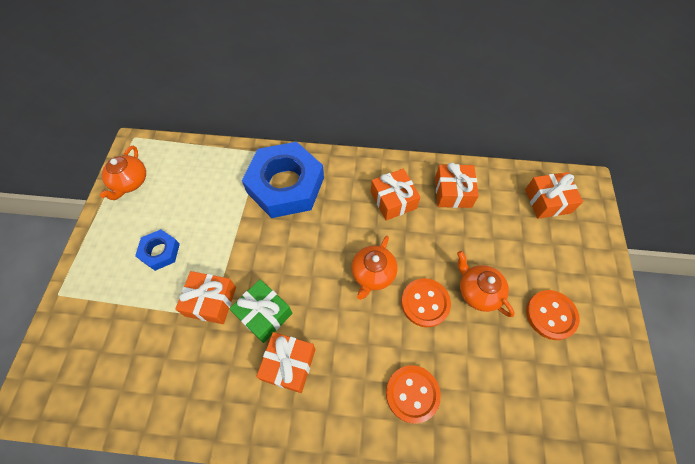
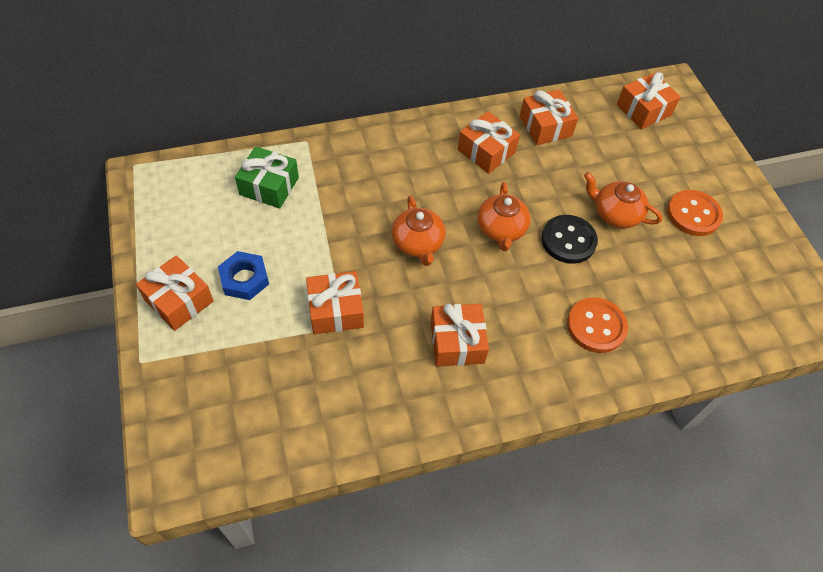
camera: 25 degrees left, 5 degrees down
orange teapot [100,146,146,200] -> orange teapot moved to [392,195,446,266]
green gift [229,279,292,343] -> green gift moved to [235,146,299,208]
blue nut [242,142,324,218] -> none
orange button [401,278,451,327] -> black button [541,215,598,264]
none -> orange gift [136,255,214,331]

